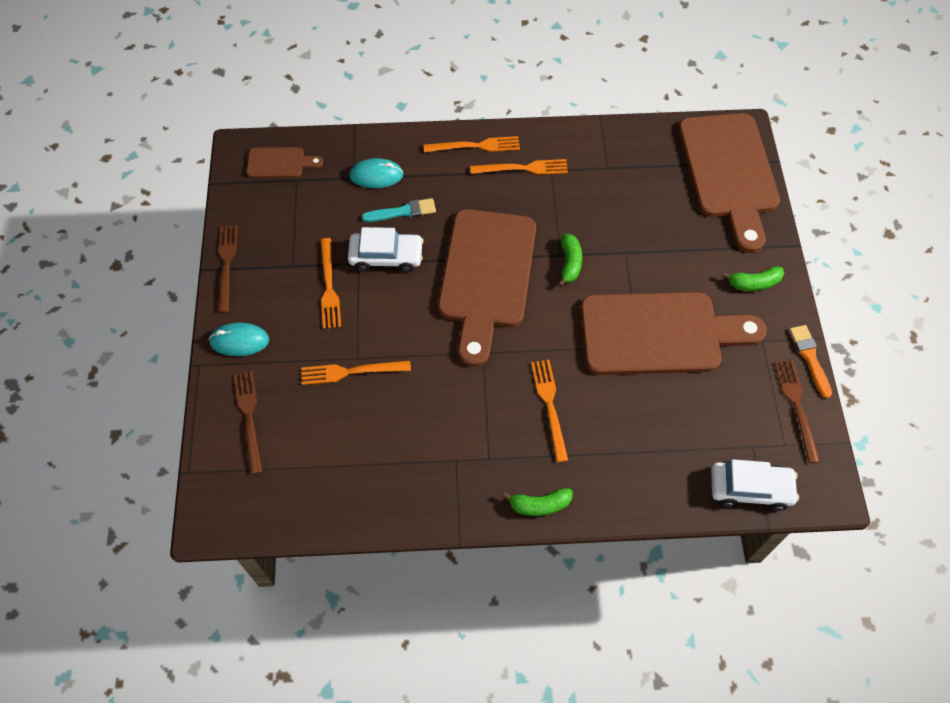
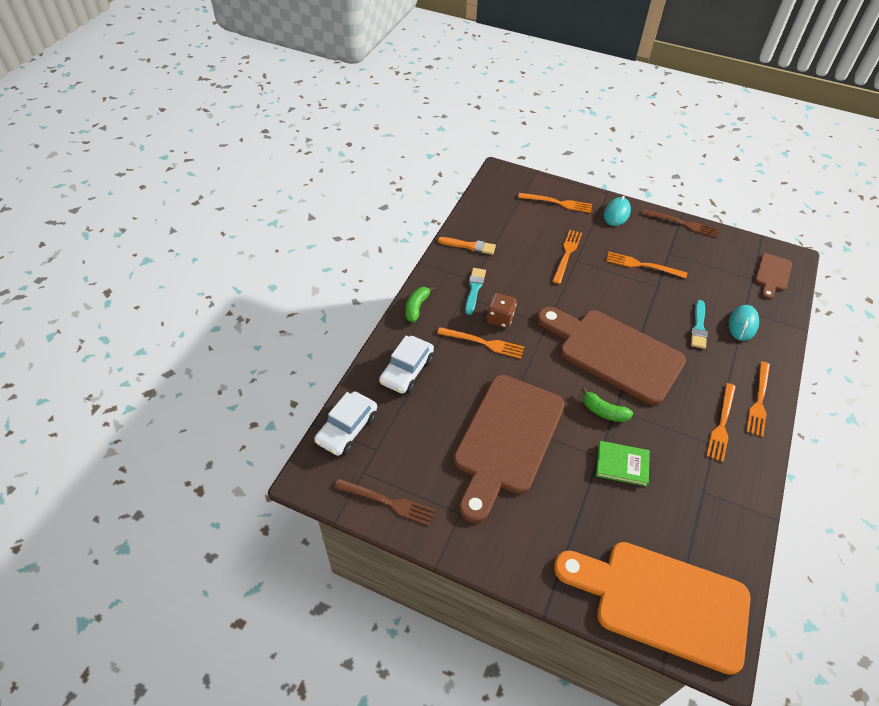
camera: 115 degrees right, 10 degrees down
brown fork [234,371,263,475] -> orange fork [518,193,592,213]
white car [348,227,424,272] -> white car moved to [379,335,434,394]
brown cutting board [678,113,780,253] -> orange cutting board [554,542,751,675]
green banana [722,266,784,291] -> none
orange brush [789,325,832,398] -> orange brush moved to [438,237,496,255]
none -> turquoise brush [465,268,486,315]
none -> brown dice [487,293,517,328]
none -> green book [596,441,650,487]

